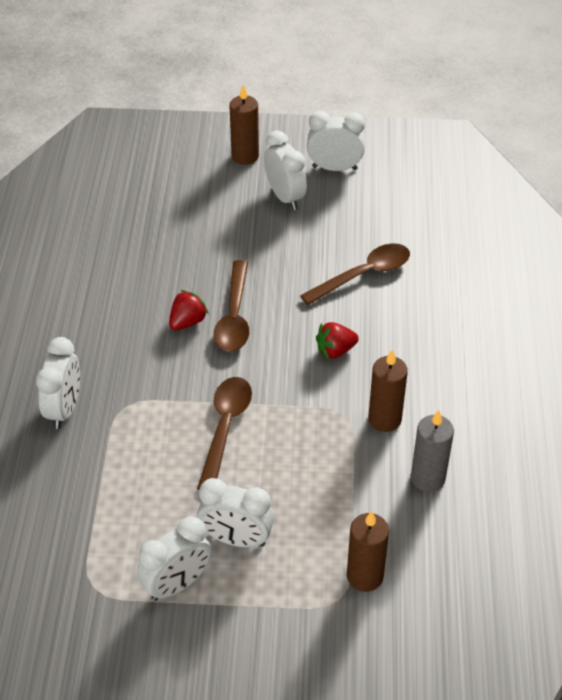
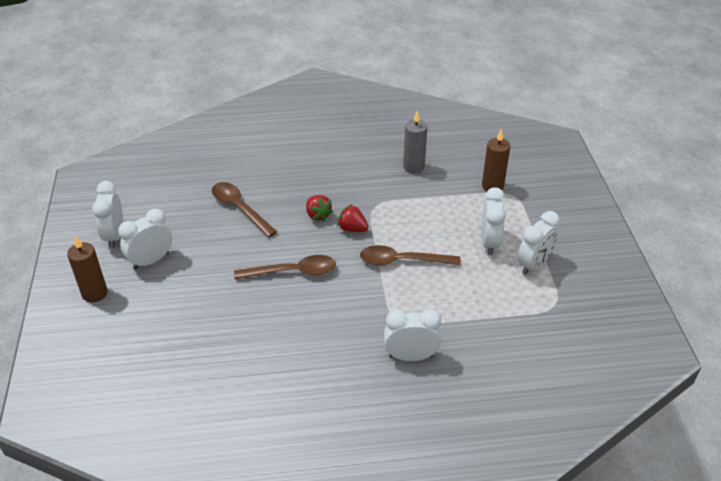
camera: 100 degrees left, 5 degrees down
white clock [137,516,212,601] -> white clock turned 90 degrees clockwise [517,211,560,275]
red strawberry [169,290,209,330] -> red strawberry moved to [337,204,369,232]
brown candle [368,350,408,432] -> none

